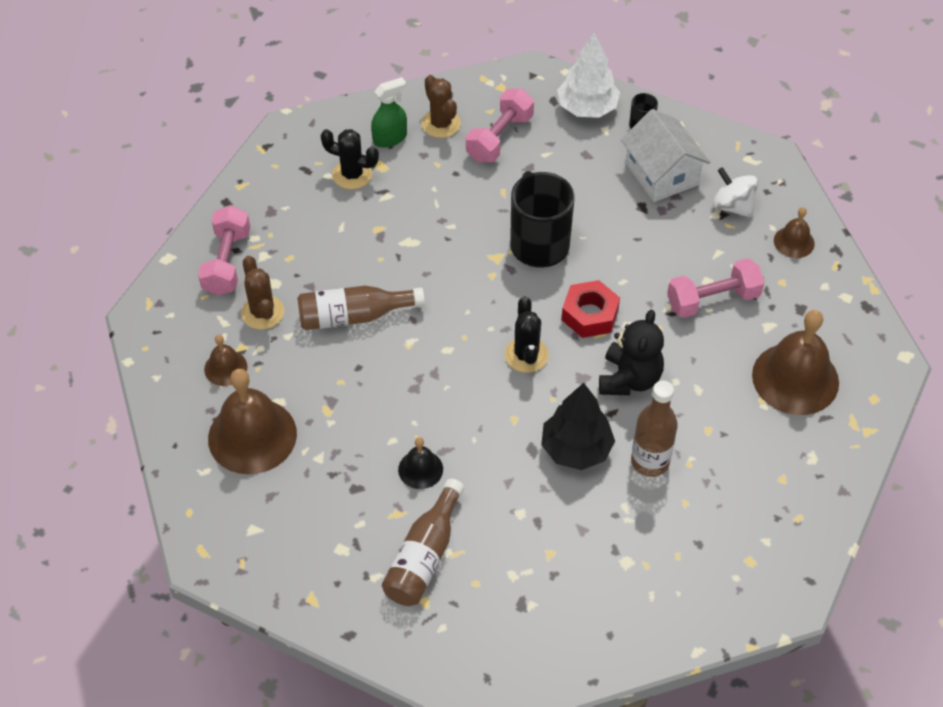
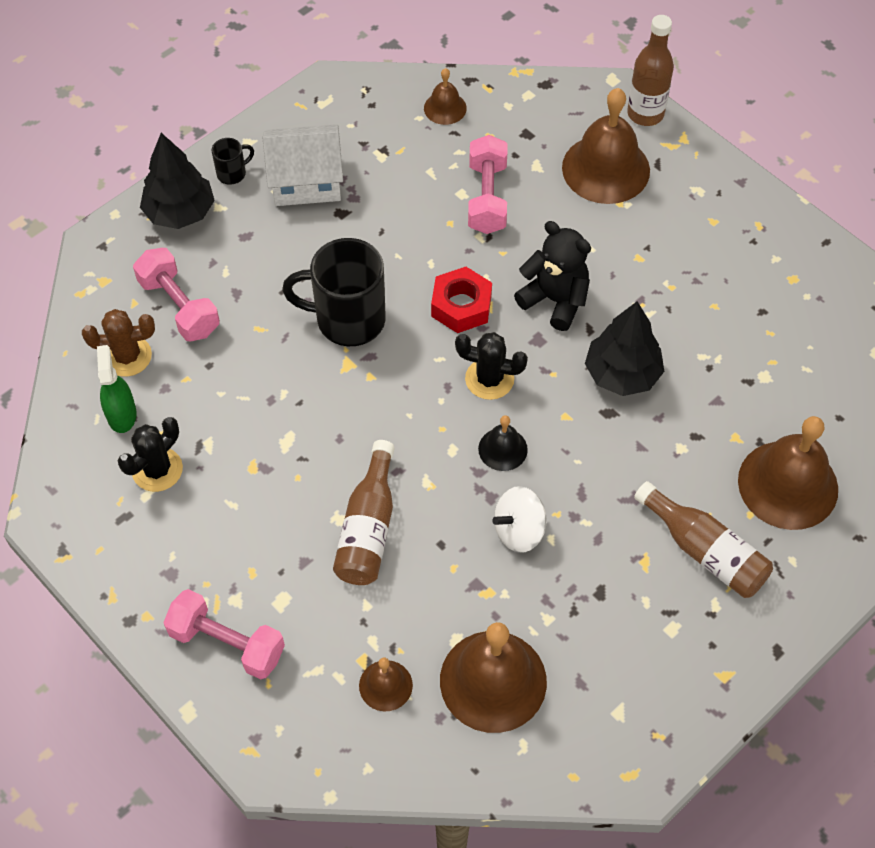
camera: 70 degrees left, 5 degrees up
brown cactus [241,256,284,330] -> none
black bell [398,437,443,489] -> black bell moved to [478,415,528,471]
white tree [557,33,620,118] -> black tree [140,133,215,229]
brown bottle [631,381,678,477] -> brown bottle moved to [627,15,674,126]
white spinning top [713,167,758,218] -> white spinning top moved to [492,486,547,553]
none -> brown bell [738,416,838,530]

